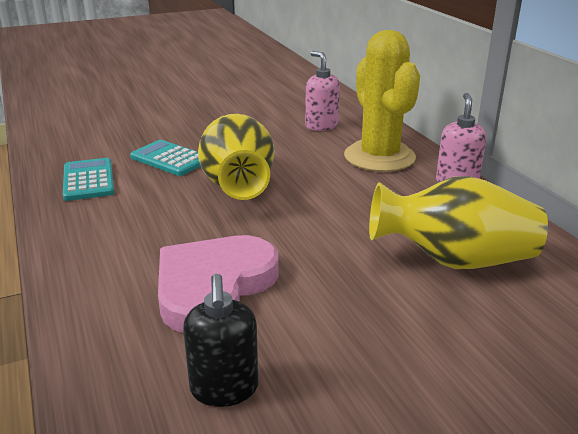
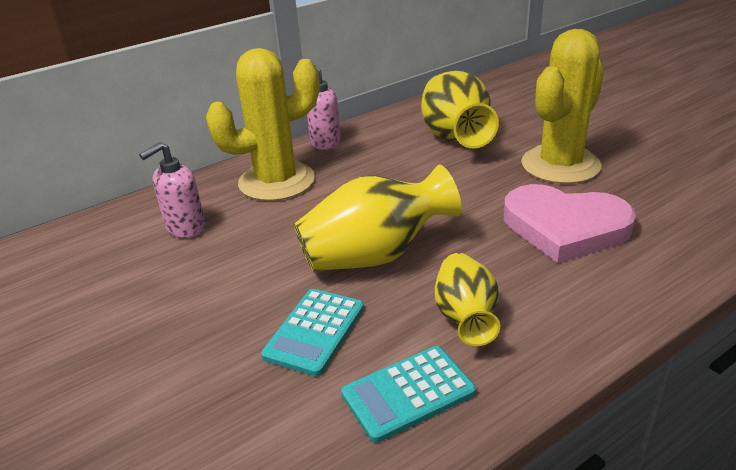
camera: 100 degrees left, 5 degrees up
black soap dispenser [183,274,258,407] -> none
none -> yellow vase [435,253,500,346]
none -> yellow cactus [521,29,604,184]

